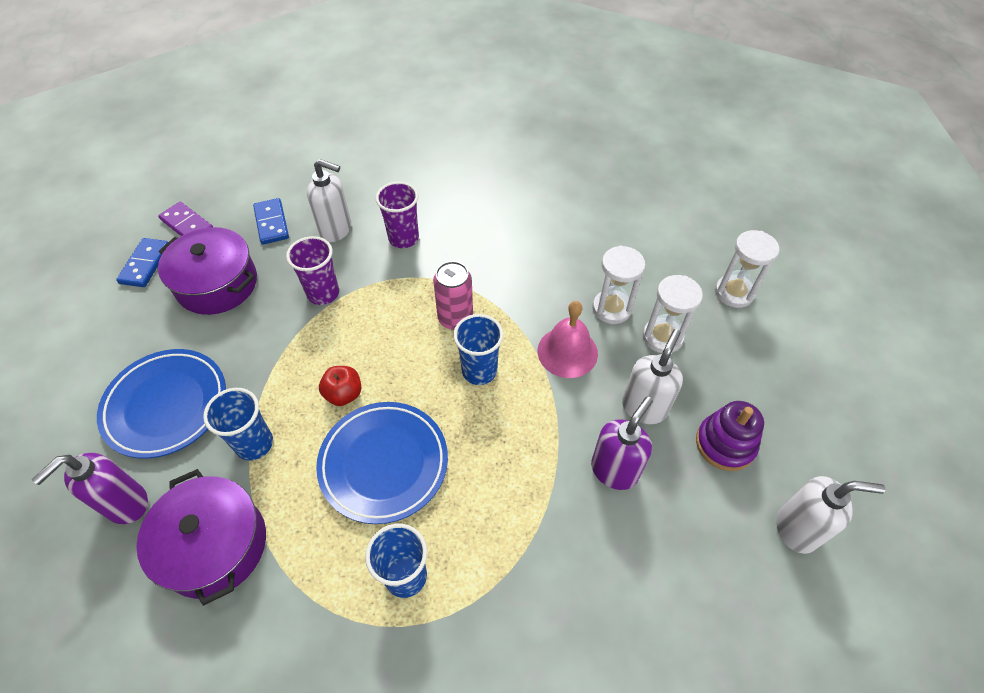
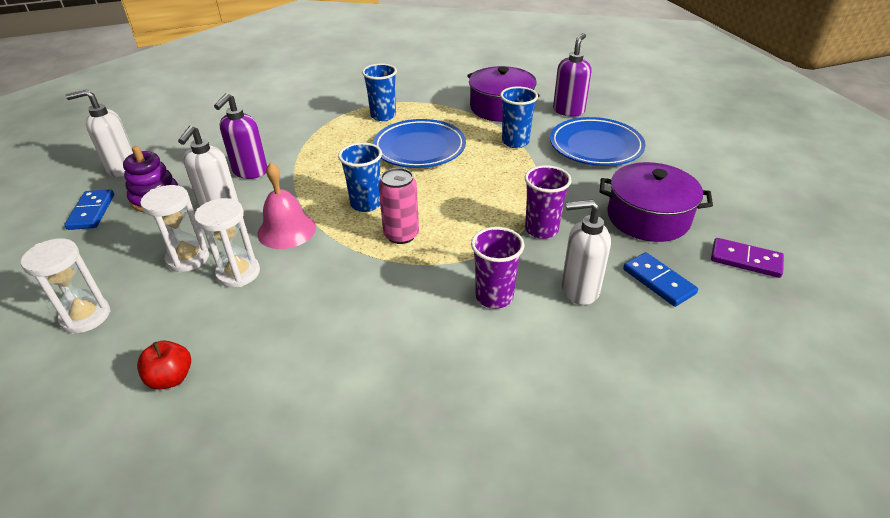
camera: 165 degrees right, 15 degrees down
blue domino [116,238,168,287] -> blue domino moved to [64,189,114,230]
red apple [319,366,361,406] -> red apple moved to [137,340,191,389]

